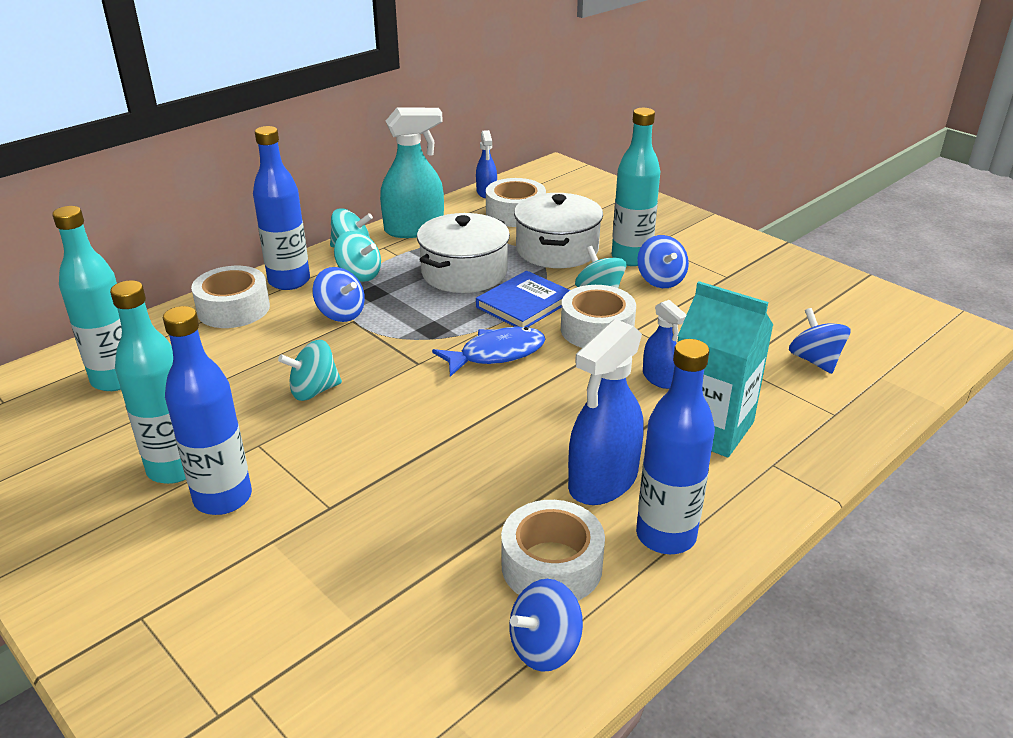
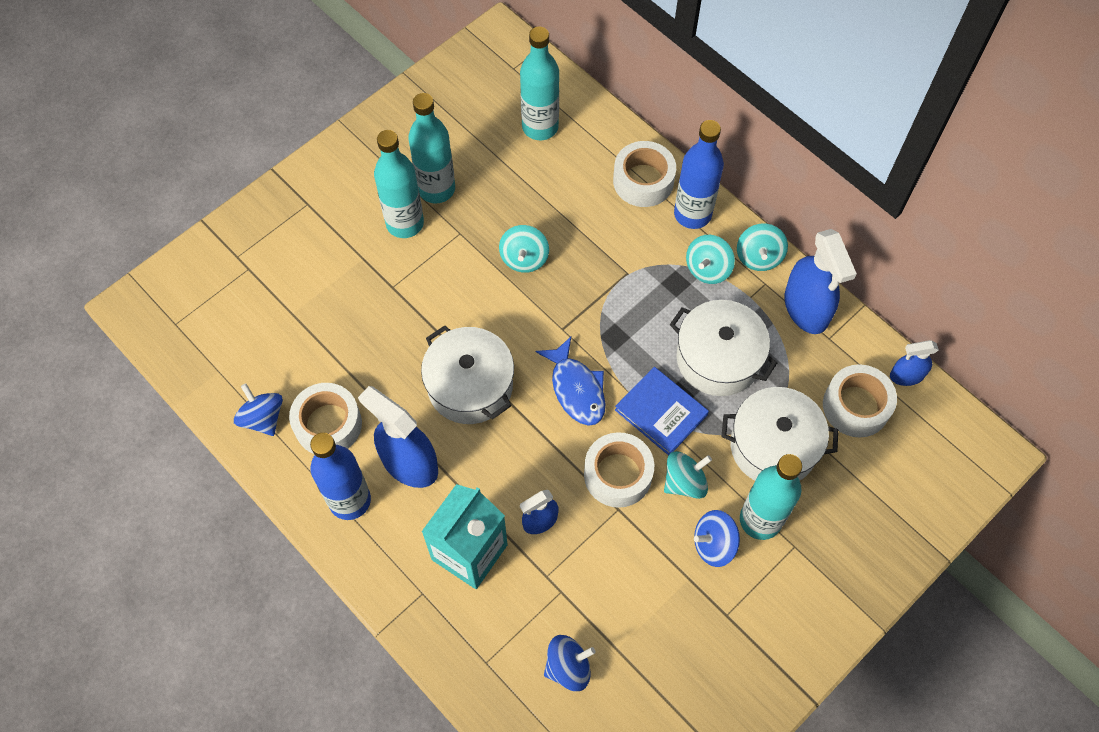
camera: 90 degrees right, 30 degrees up
blue bottle [163,306,252,515] -> turquoise bottle [374,130,424,238]
turquoise spinning top [278,340,342,401] -> turquoise spinning top turned 150 degrees counterclockwise [499,225,549,273]
blue spinning top [312,267,365,322] -> none
turquoise spray bottle [380,107,444,238] -> blue spray bottle [785,229,857,334]
none -> white pot [421,325,514,424]

